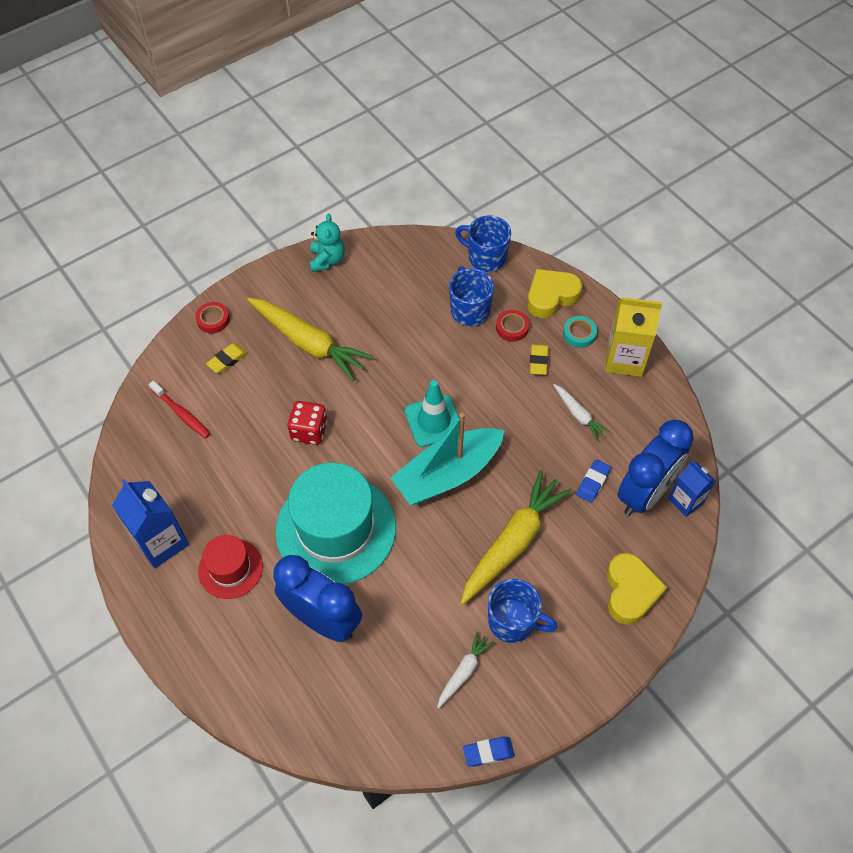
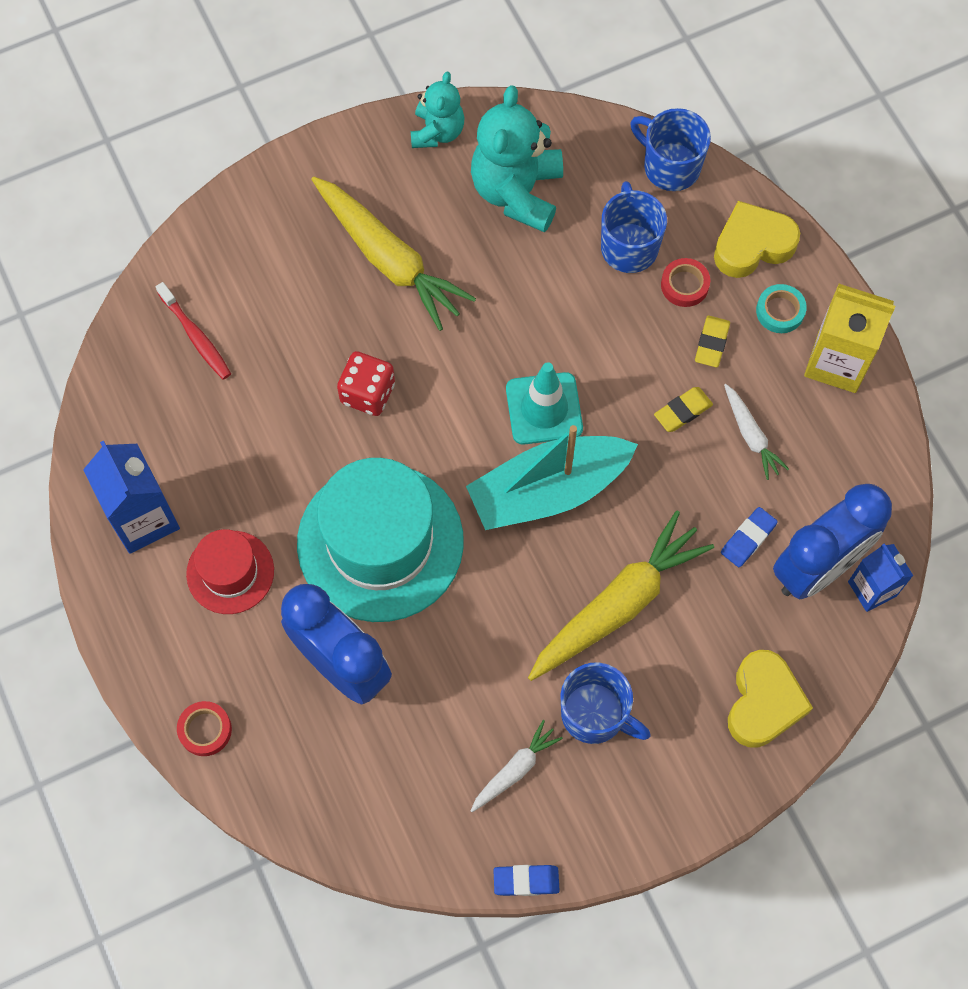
camera: 10 degrees right, 10 degrees up
red tape [195,302,230,333] -> red tape moved to [177,701,232,756]
yellow eraser [206,343,247,373] -> yellow eraser moved to [654,387,713,432]
none -> turquoise teddy bear [471,85,563,233]

